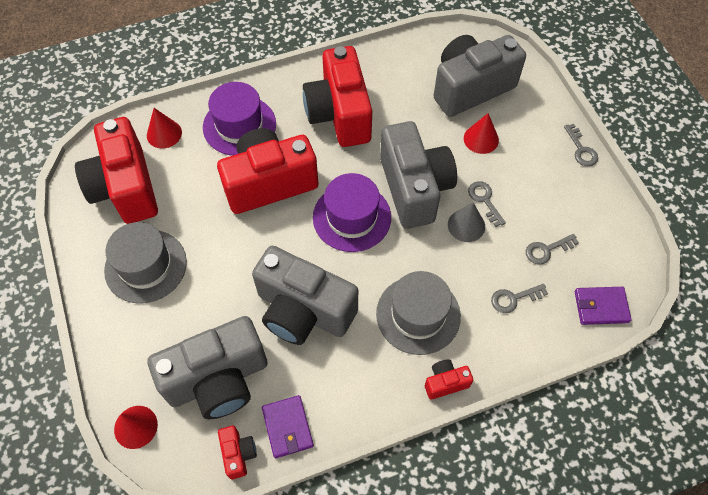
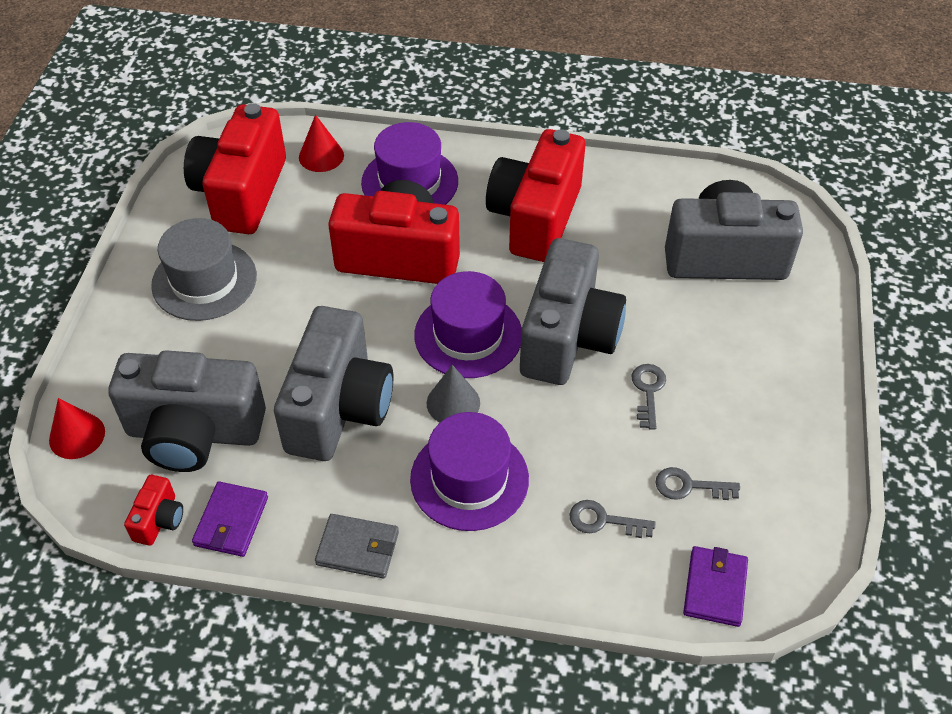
camera: 30 degrees right, 10 degrees down
grey camera [252,246,358,345] -> grey camera turned 135 degrees counterclockwise [274,306,394,461]
grey hat [376,271,461,355] -> purple hat [410,412,529,531]
red camera [425,359,473,400] -> none
grey cone [448,203,485,242] -> grey cone moved to [427,365,480,422]
red cone [464,113,499,154] -> none
grey key [564,124,598,166] -> none
purple wallet [575,287,632,325] -> purple wallet turned 75 degrees clockwise [683,546,748,627]
none -> grey wallet [315,514,399,579]

